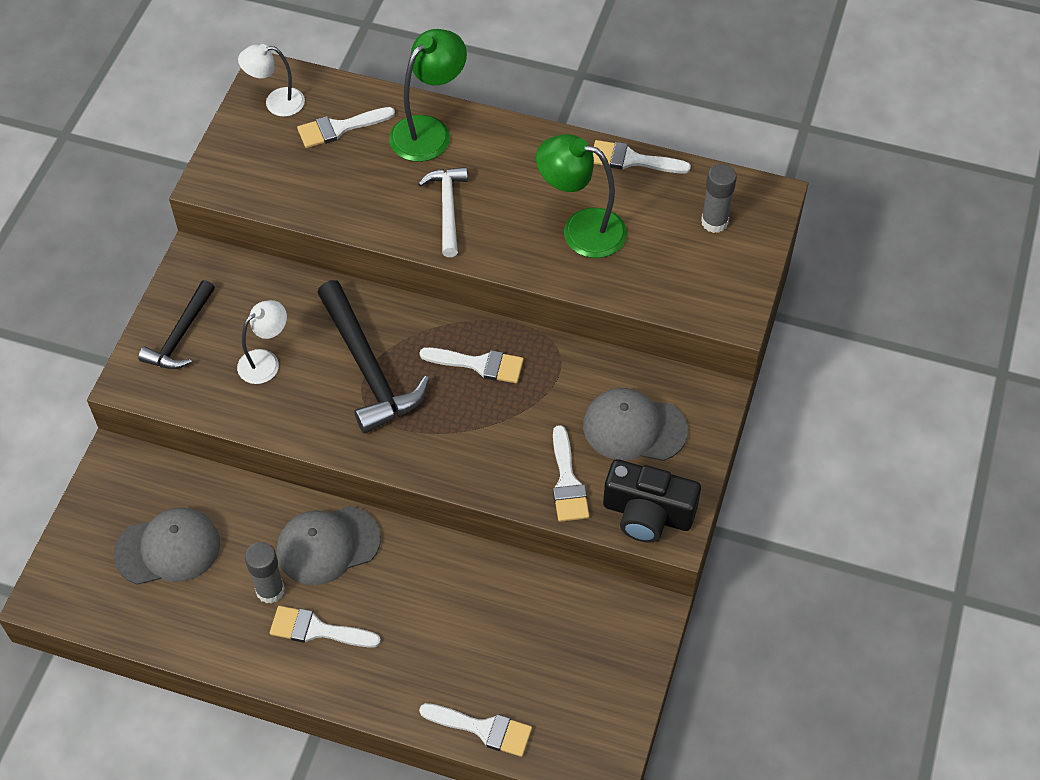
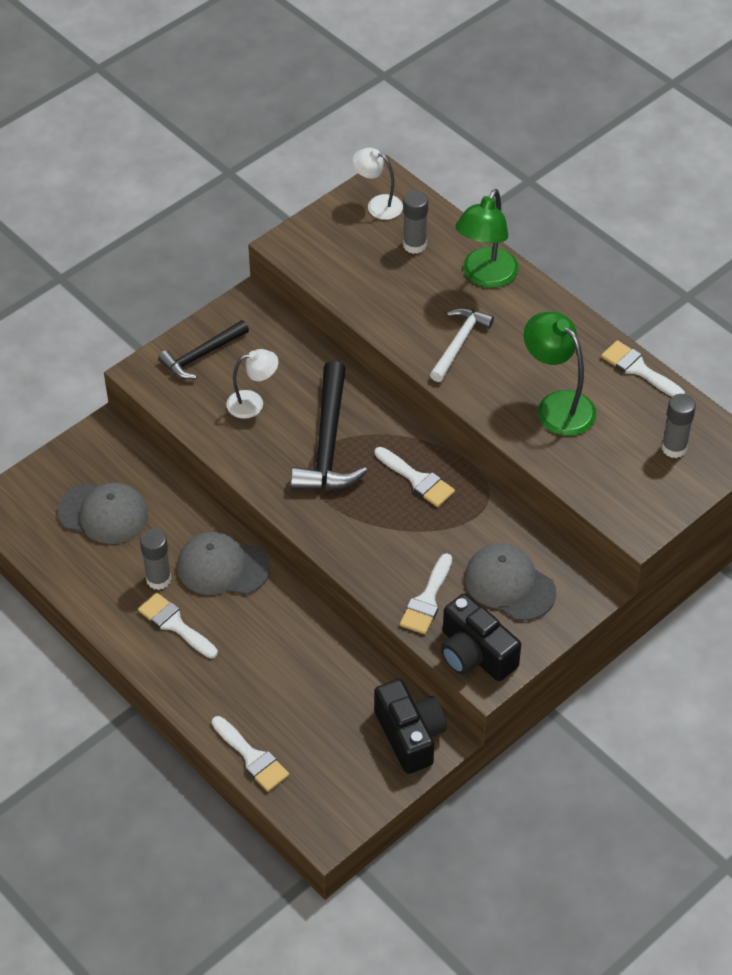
camera: 30 degrees right, 5 degrees down
white brush [297,107,395,148] -> grey glue stick [403,191,428,254]
green lamp [389,29,467,162] -> green lamp turned 135 degrees clockwise [455,189,519,288]
none -> black camera [374,679,447,774]

